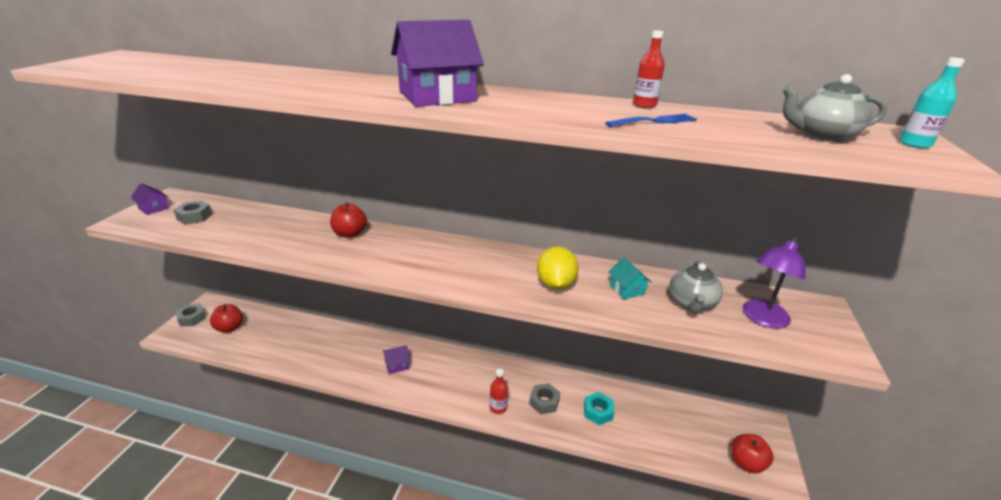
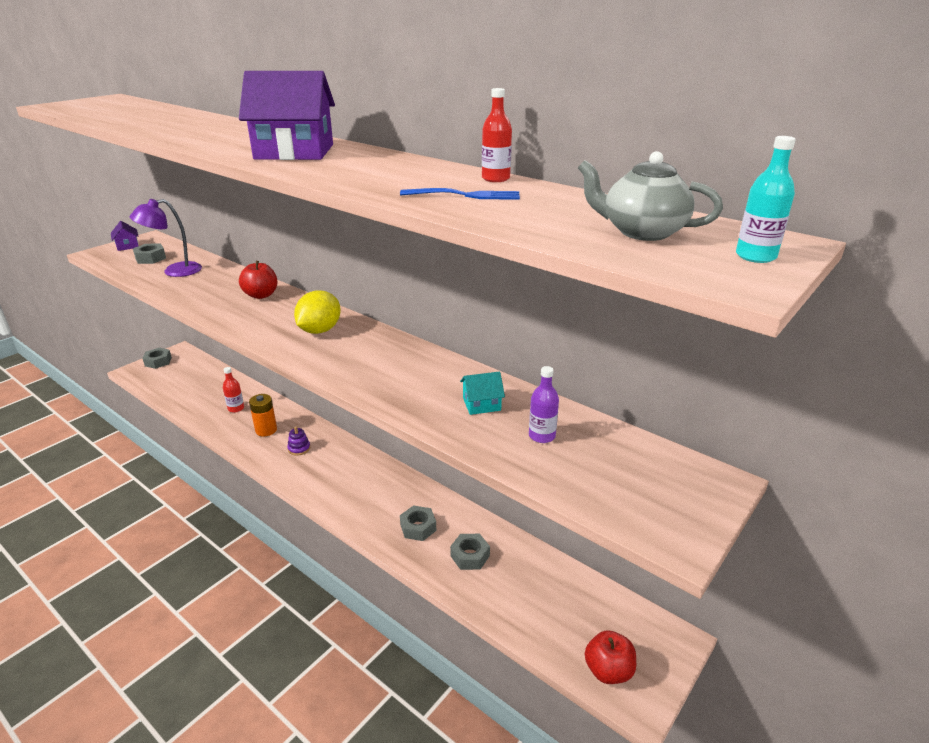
camera: 25 degrees right, 0 degrees up
red apple [210,304,243,333] -> none
purple house [382,345,410,374] -> purple stacking toy [287,427,310,456]
red bottle [490,369,508,414] -> red bottle moved to [223,367,244,413]
yellow lemon [537,246,579,290] -> yellow lemon moved to [294,290,341,334]
turquoise nut [584,392,615,425] -> grey nut [450,534,490,570]
turquoise house [608,258,651,299] -> turquoise house turned 75 degrees clockwise [460,372,505,415]
grey teapot [669,261,723,314] -> purple bottle [529,366,559,443]
purple lamp [743,237,806,329] -> purple lamp moved to [130,199,202,277]
none -> orange battery [249,394,277,436]

